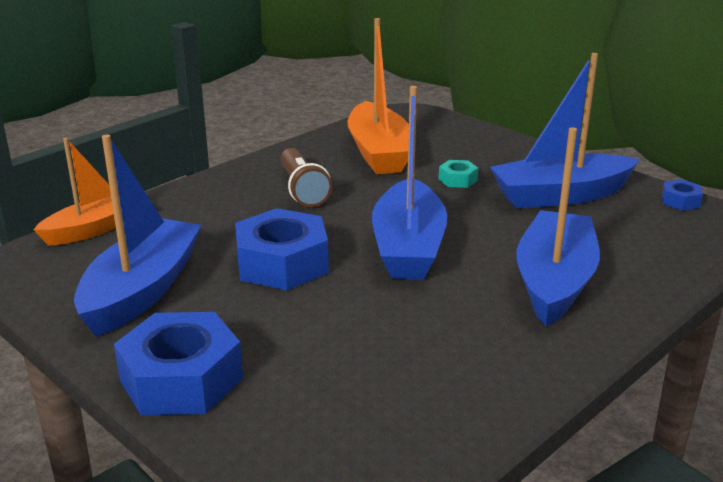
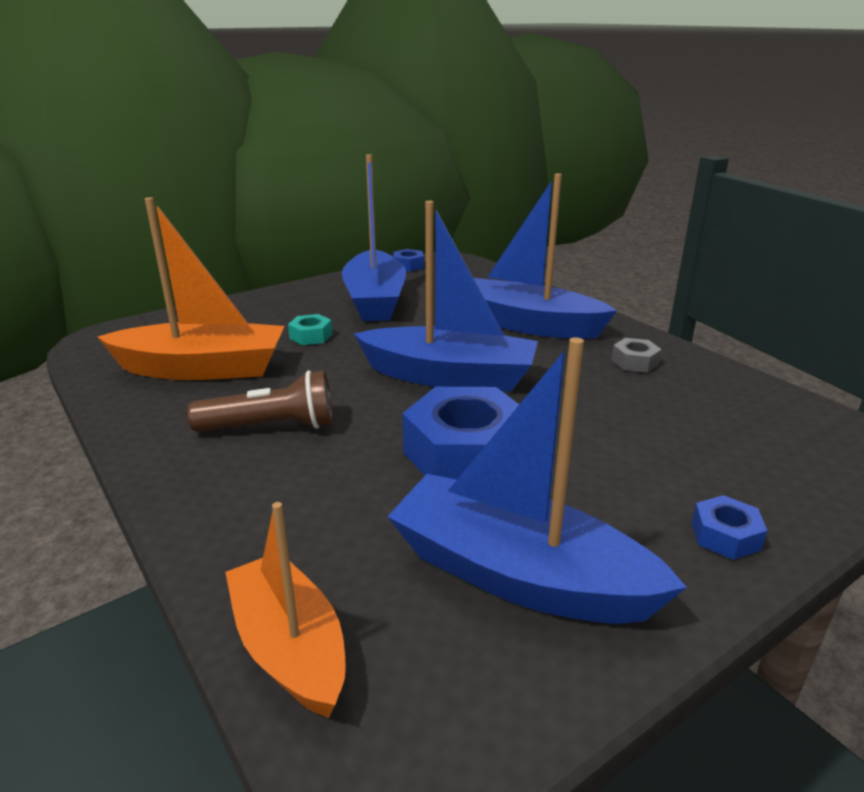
camera: 80 degrees left, 0 degrees up
blue nut [114,312,243,415] -> blue nut [692,495,767,560], size x0.46
none -> grey nut [611,338,662,373]

